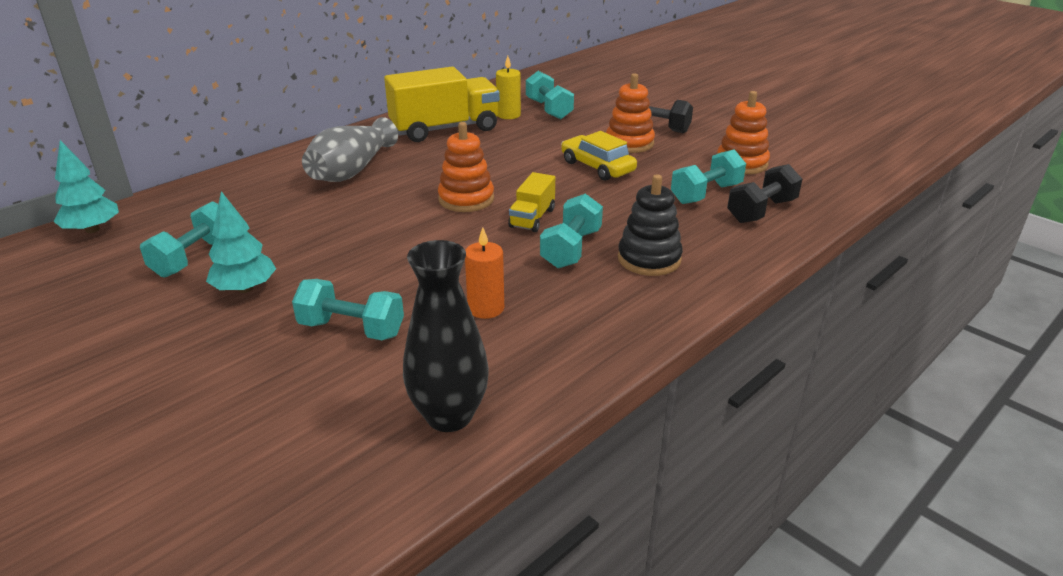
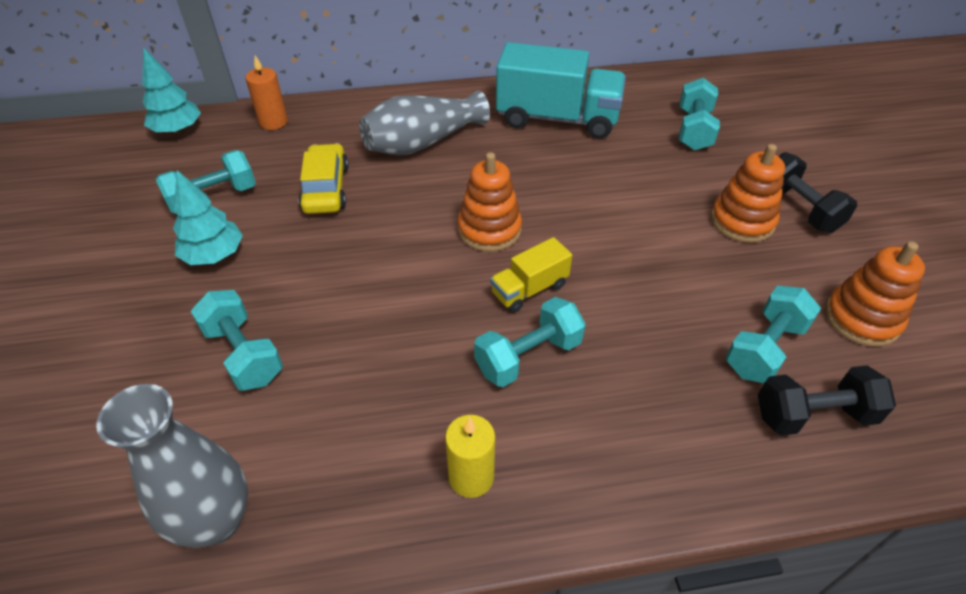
camera: 35 degrees right, 15 degrees up
yellow truck [384,67,500,142] -> turquoise truck [496,42,626,139]
black vase [403,240,489,432] -> grey vase [96,384,248,548]
orange candle [465,227,504,319] -> orange candle moved to [245,55,288,130]
yellow candle [496,56,521,119] -> yellow candle moved to [445,415,495,498]
yellow car [561,131,637,181] -> yellow car moved to [298,143,349,214]
black stacking toy [618,174,683,276] -> none
turquoise dumbbell [671,150,746,204] -> turquoise dumbbell turned 45 degrees counterclockwise [726,286,821,383]

